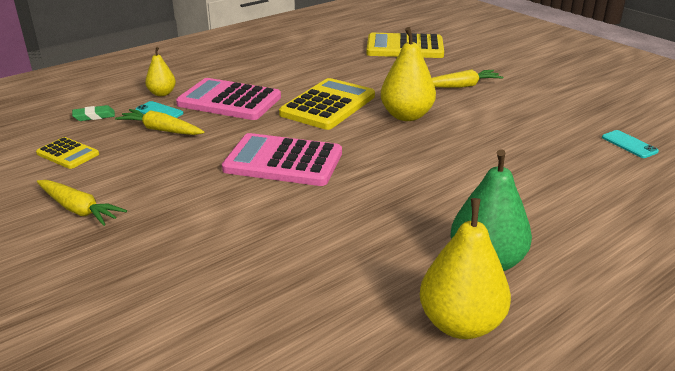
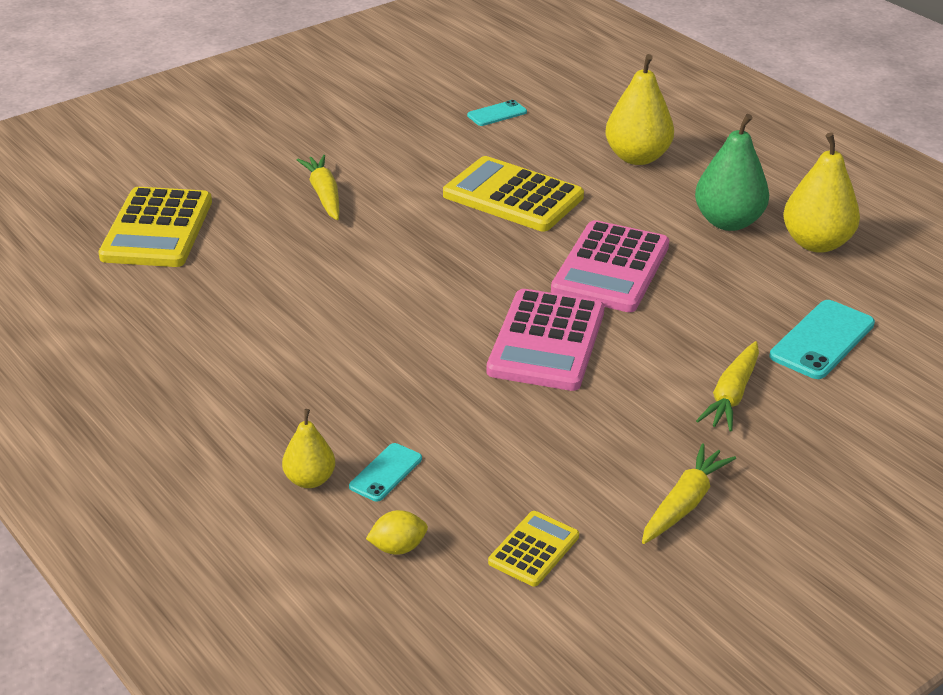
camera: 90 degrees left, 5 degrees up
green eraser [72,105,115,121] -> yellow lemon [366,510,428,555]
yellow carrot [115,109,205,135] -> yellow carrot moved to [696,341,759,432]
pink calculator [176,78,281,120] -> pink calculator moved to [551,220,669,312]
yellow calculator [279,78,375,130] -> yellow calculator moved to [443,156,584,231]
yellow pear [380,27,436,121] -> yellow pear moved to [606,54,674,165]
none -> turquoise phone [769,300,875,379]

